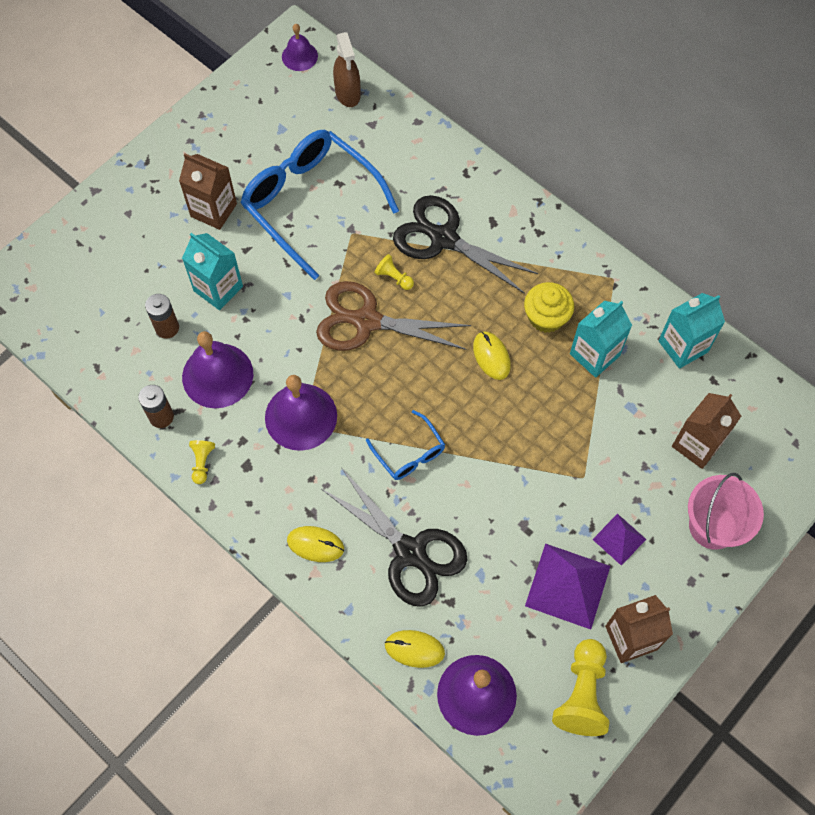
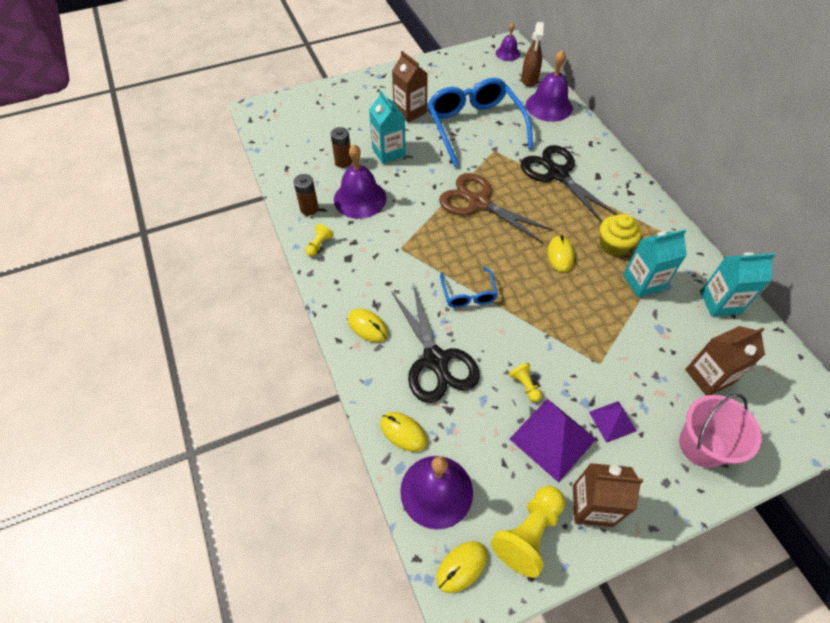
camera: 25 degrees right, 10 degrees down
purple bell [265,375,337,451] -> purple bell moved to [526,50,573,122]
yellow pawn [374,254,414,290] -> yellow pawn moved to [509,363,542,402]
none -> yellow mouse [436,541,487,593]

